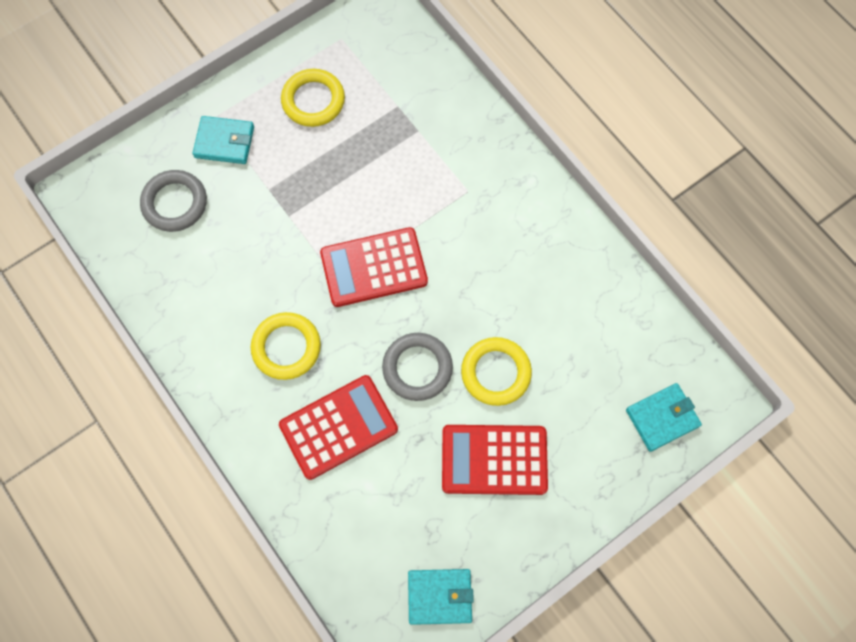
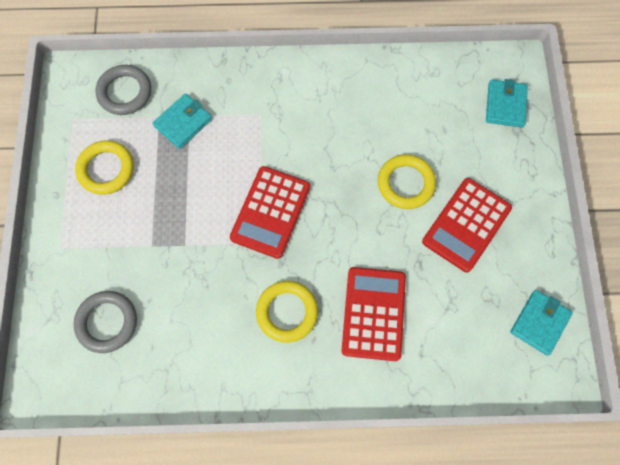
camera: 55 degrees left, 0 degrees up
turquoise wallet [193,116,254,164] -> turquoise wallet moved to [153,94,212,149]
grey ring [382,333,453,401] -> grey ring moved to [95,65,151,115]

